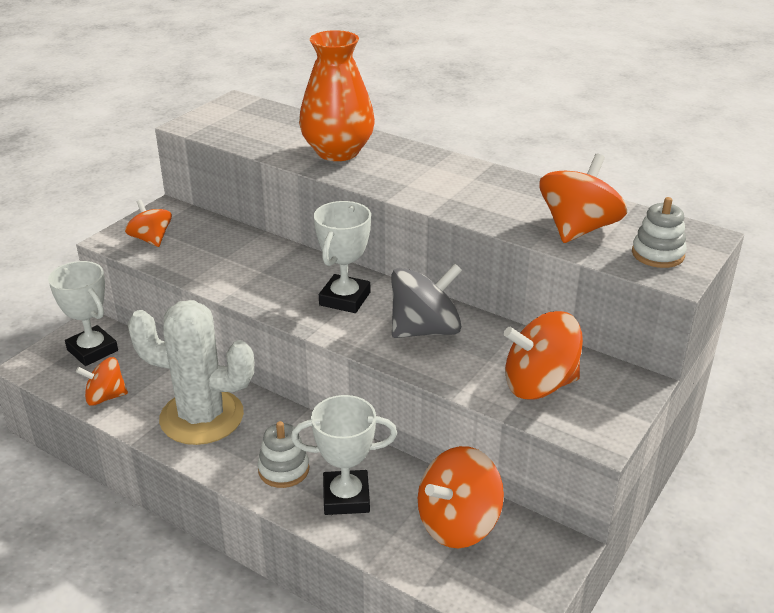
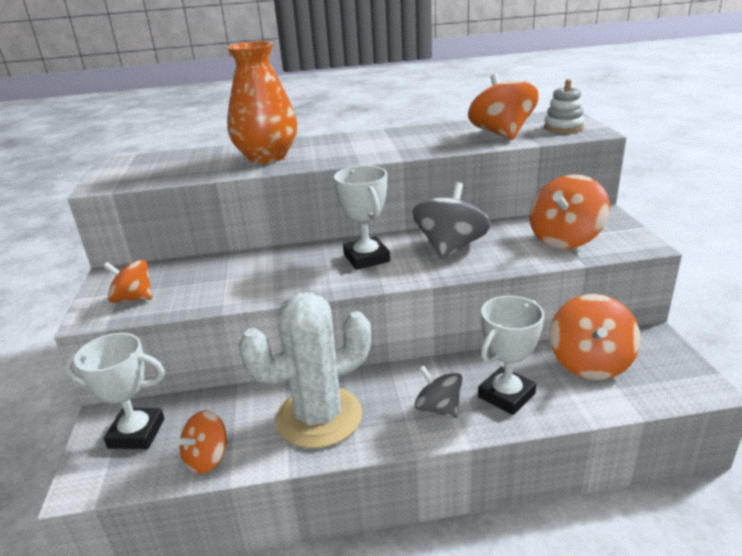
camera: 40 degrees left, 5 degrees down
white stacking toy [258,421,309,488] -> grey spinning top [414,366,462,418]

